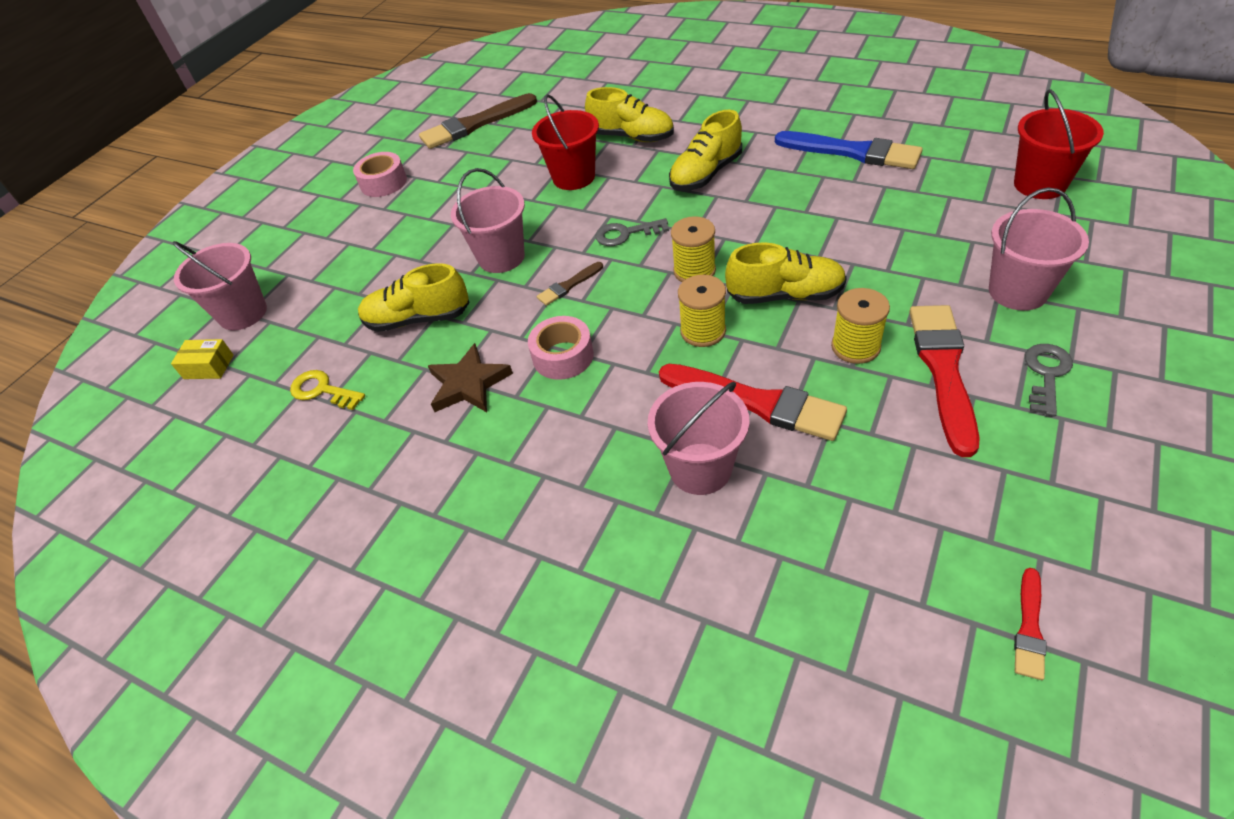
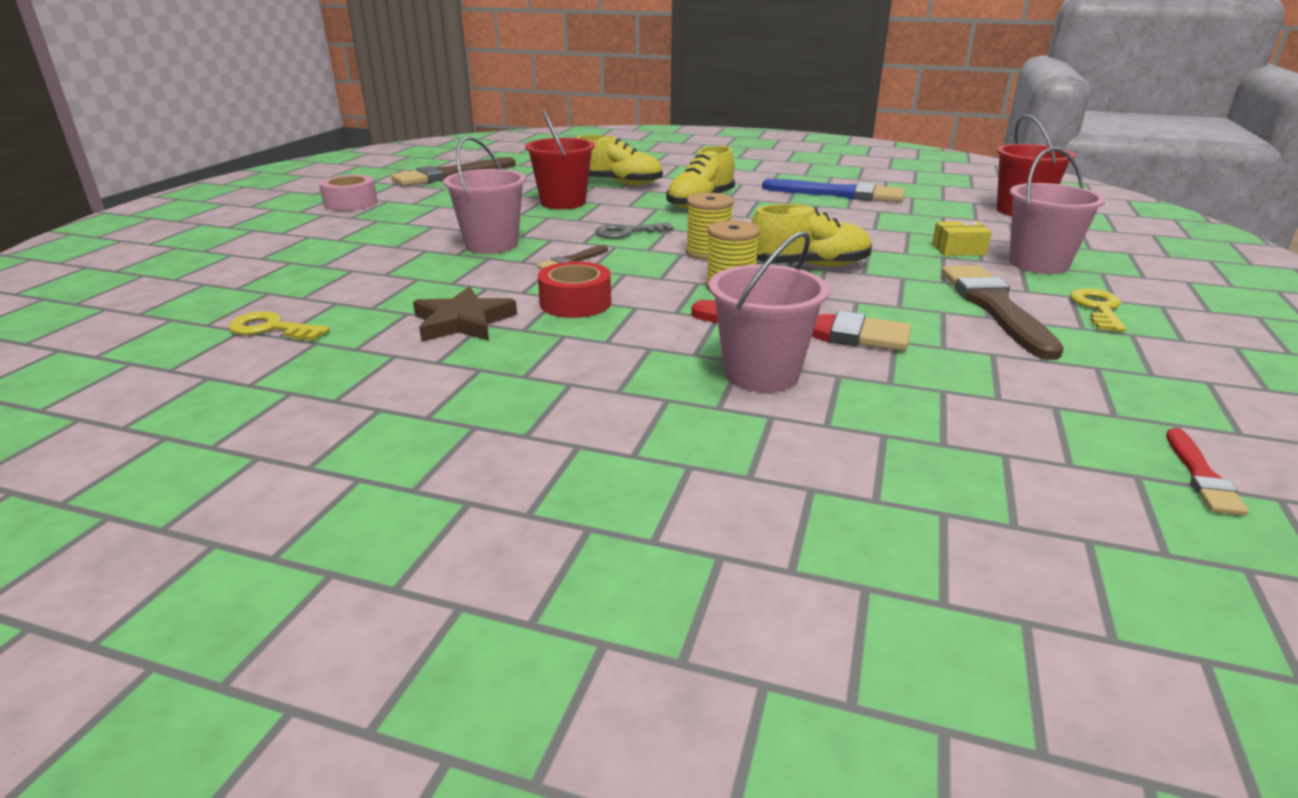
camera: 15 degrees left, 20 degrees down
yellow box [171,339,233,379] -> yellow box moved to [932,221,992,256]
pink bucket [173,241,267,330] -> none
yellow shoe [358,263,470,332] -> none
pink tape [528,316,594,380] -> red tape [538,261,611,318]
yellow spool [831,288,890,364] -> none
red brush [909,305,980,457] -> brown brush [942,265,1064,360]
grey key [1025,344,1073,417] -> yellow key [1070,288,1127,332]

